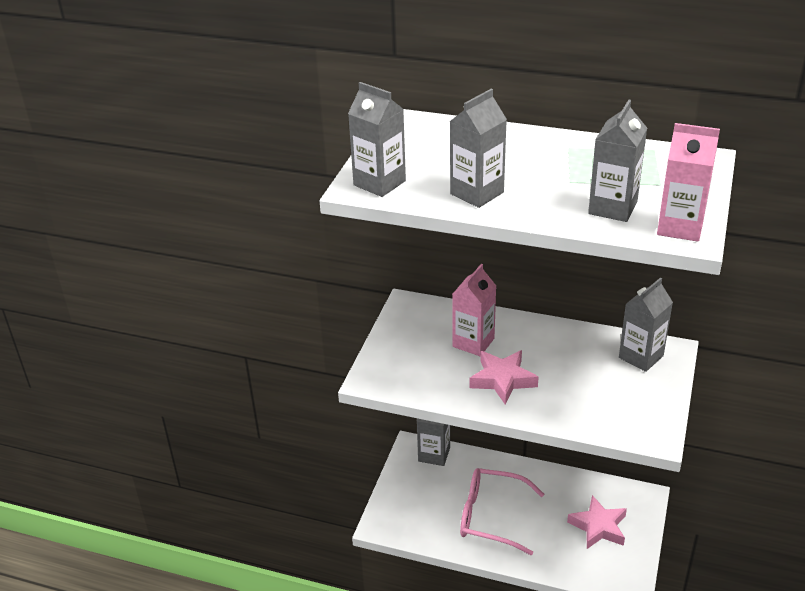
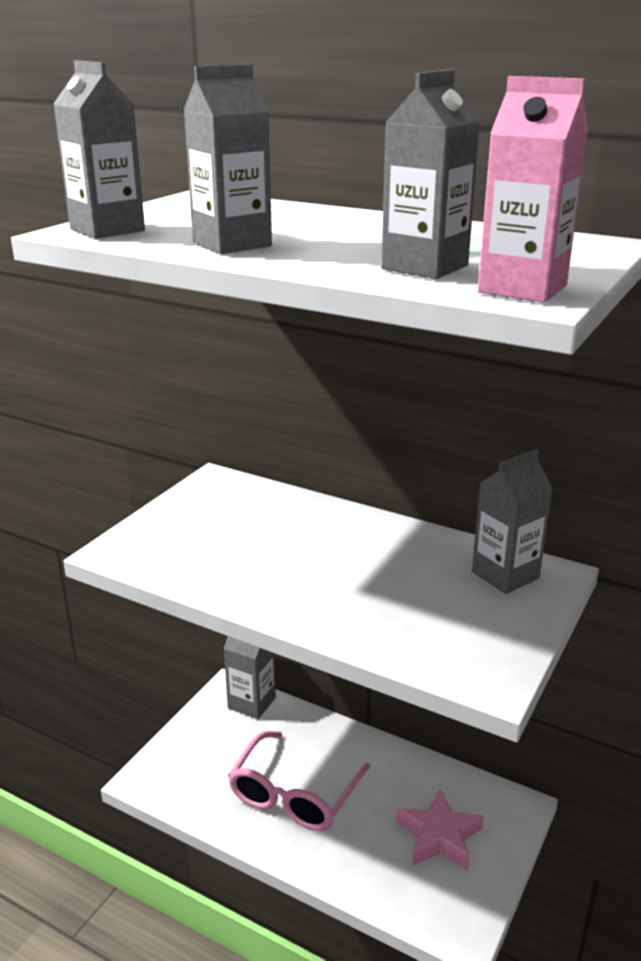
camera: 10 degrees right, 10 degrees down
pink carton [452,264,496,356] -> none
pink glasses [460,468,544,555] -> pink glasses turned 90 degrees counterclockwise [228,731,370,831]
pink star [469,350,539,405] -> none

